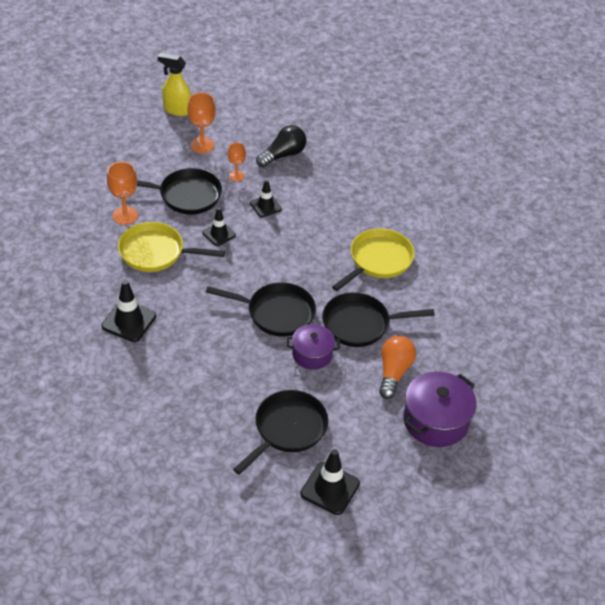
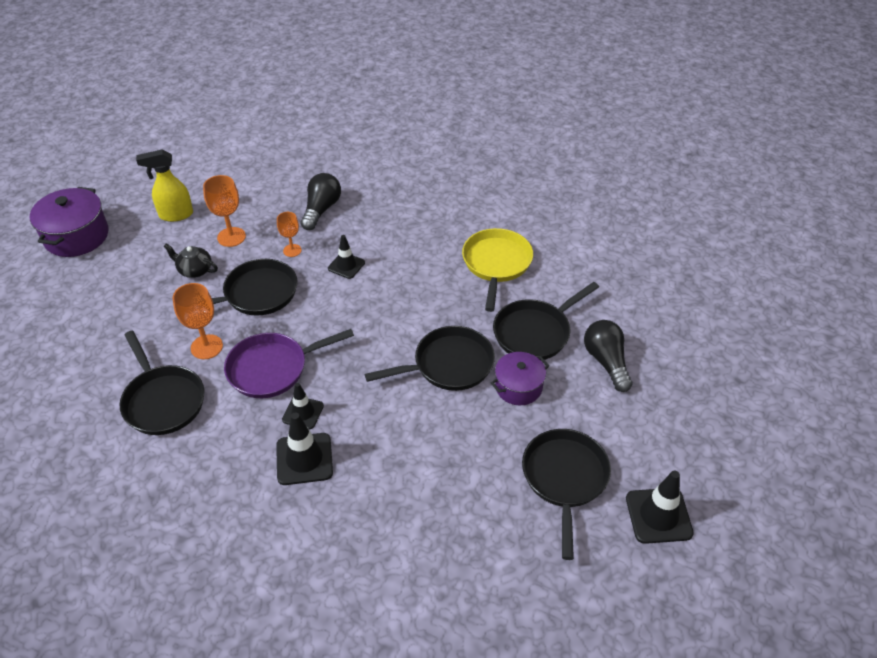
camera: 30 degrees left, 0 degrees up
yellow pan [118,222,225,272] -> purple pan [224,329,354,398]
black traffic cone [202,207,236,246] -> black traffic cone moved to [282,383,324,429]
orange light bulb [379,336,416,399] -> black light bulb [584,320,632,392]
purple pot [404,371,476,447] -> purple pot moved to [30,187,109,257]
none -> black pan [120,331,204,435]
none -> black teapot [163,244,218,278]

